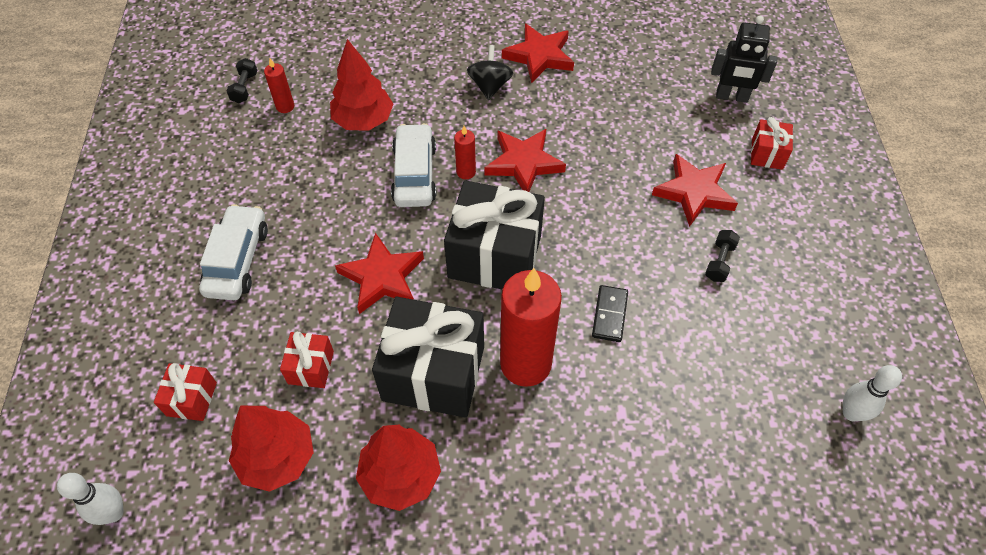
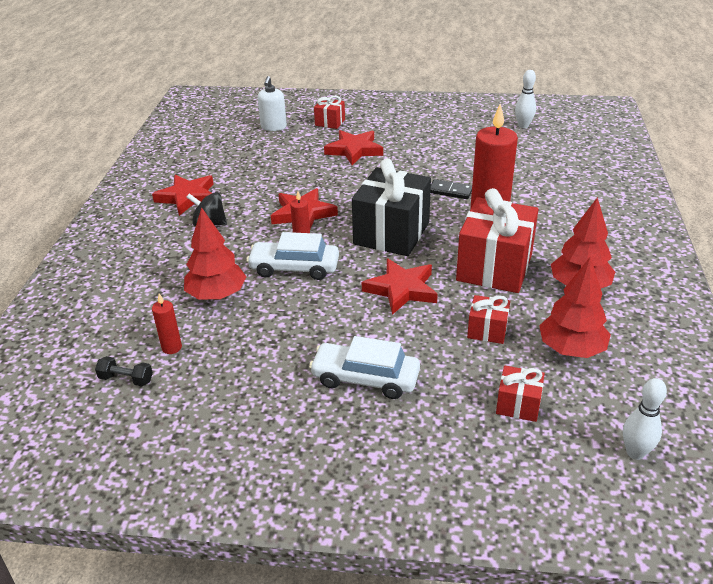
camera: 80 degrees left, 20 degrees down
black gift [372,297,484,418] -> red gift [456,188,539,293]
black dumbbell [705,230,740,282] -> none
black robot [711,16,777,103] -> white soap dispenser [258,76,287,131]

